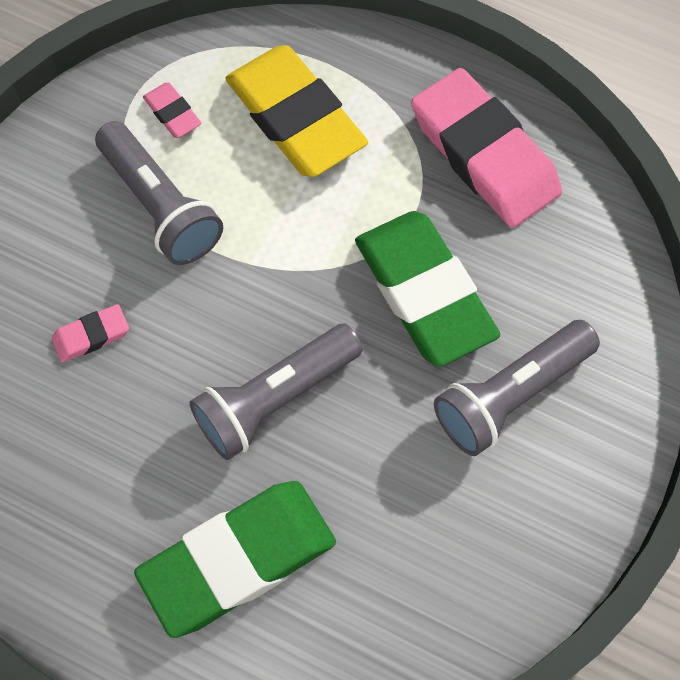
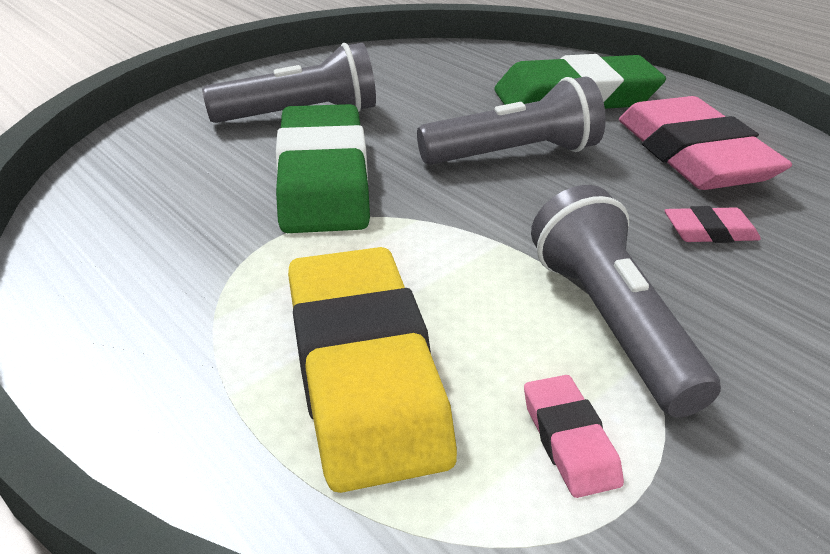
camera: 160 degrees left, 30 degrees down
pink eraser [411,68,562,228] -> pink eraser moved to [619,96,792,190]

